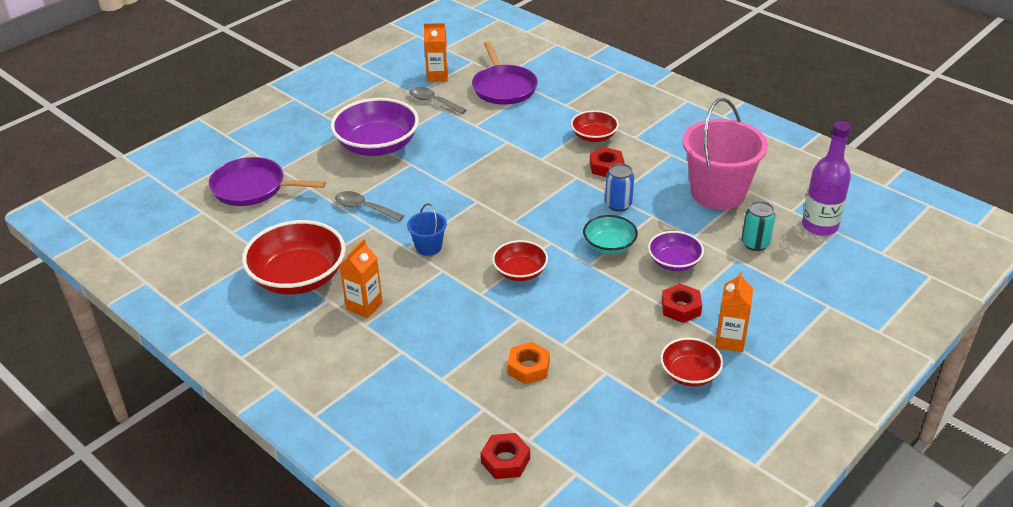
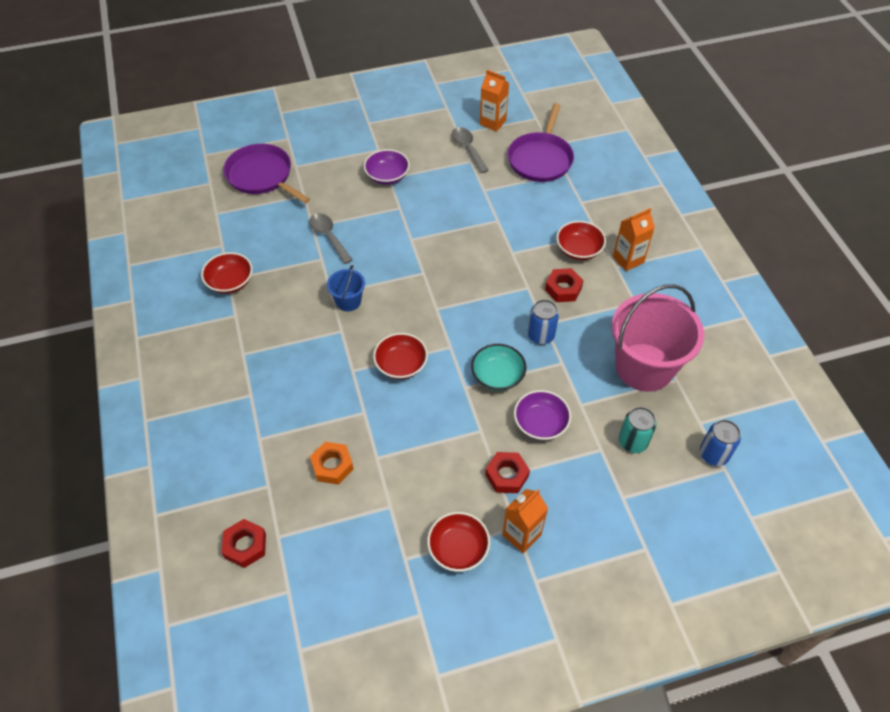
camera: 30 degrees right, 15 degrees up
red bowl [242,220,346,295] -> red bowl [201,252,253,294], size x0.55
purple bowl [331,98,419,156] -> purple bowl [364,149,410,185], size x0.55
orange carton [340,239,383,318] -> orange carton moved to [613,208,655,271]
purple bottle [802,121,851,236] -> blue can [700,420,741,466]

